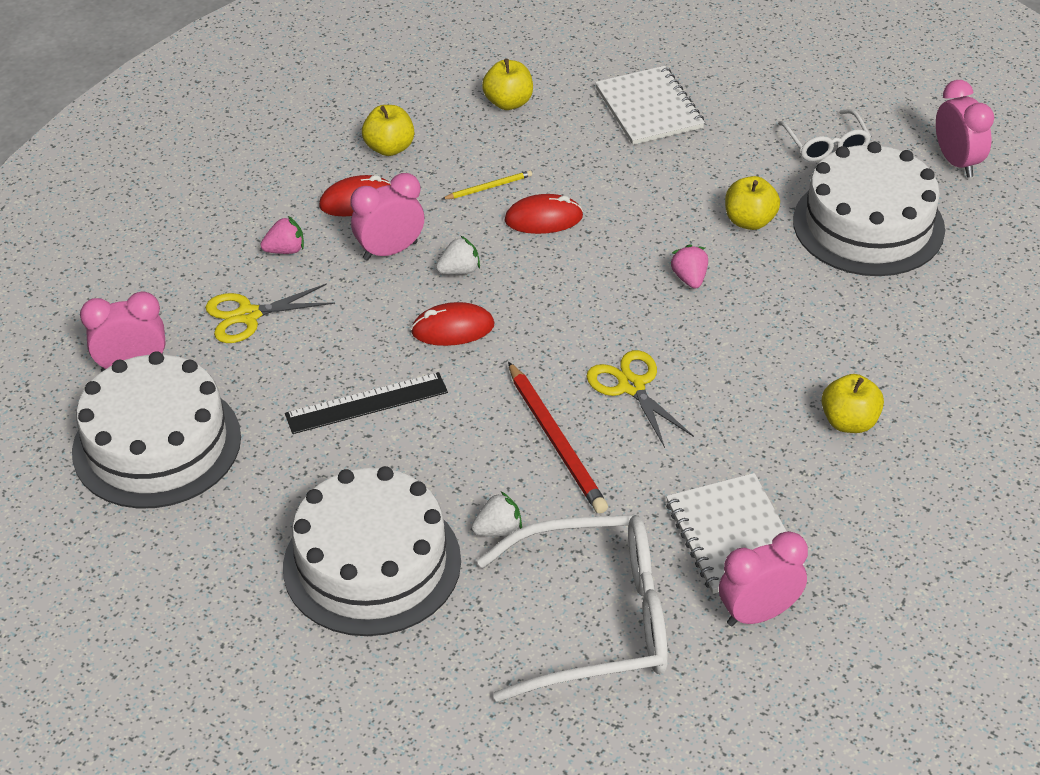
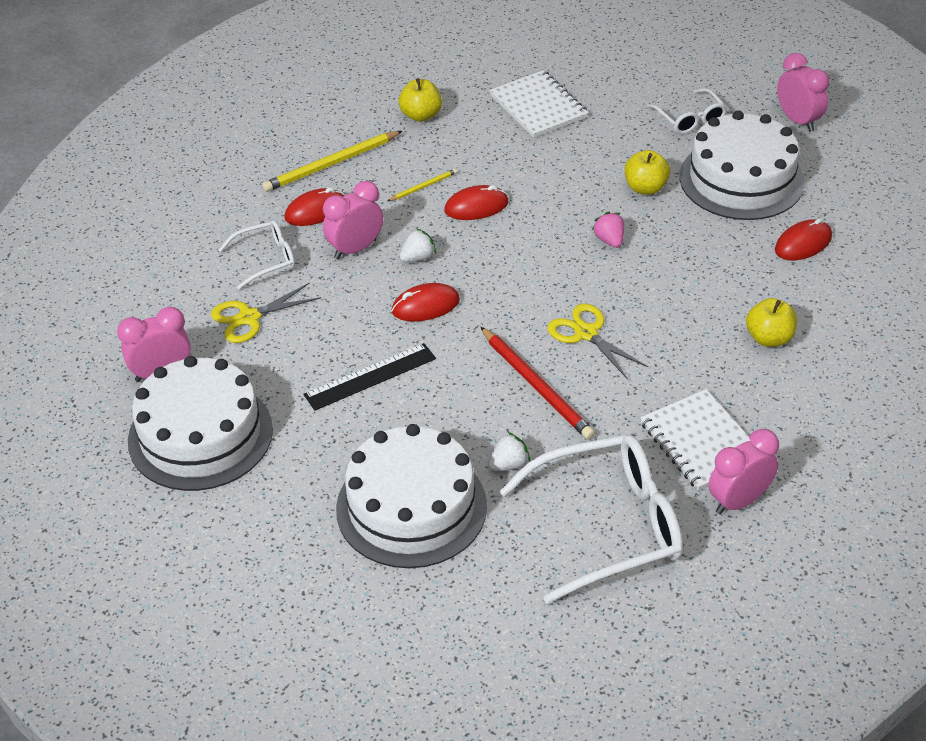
camera: 10 degrees left, 0 degrees up
pink strawberry [261,216,304,254] -> white glasses [219,220,295,290]
yellow apple [362,105,414,156] -> yellow pencil [262,131,402,192]
none -> red mouse [775,218,832,260]

